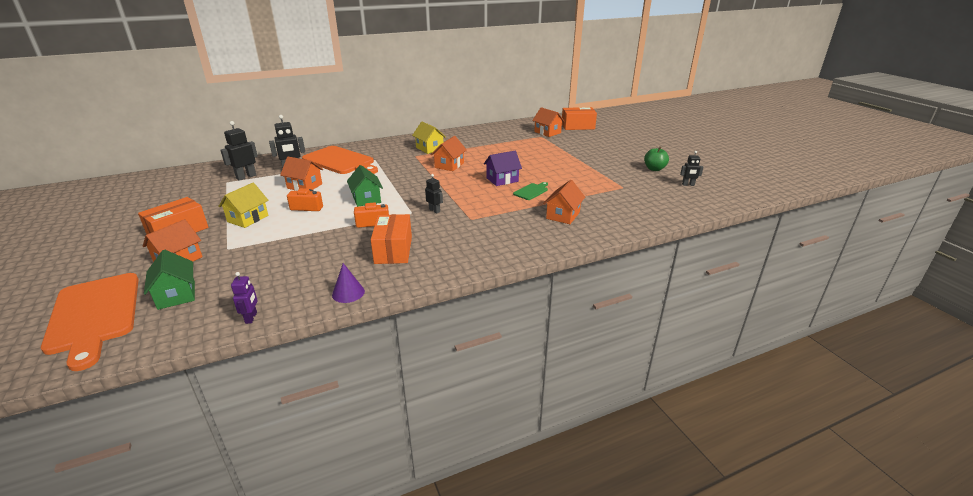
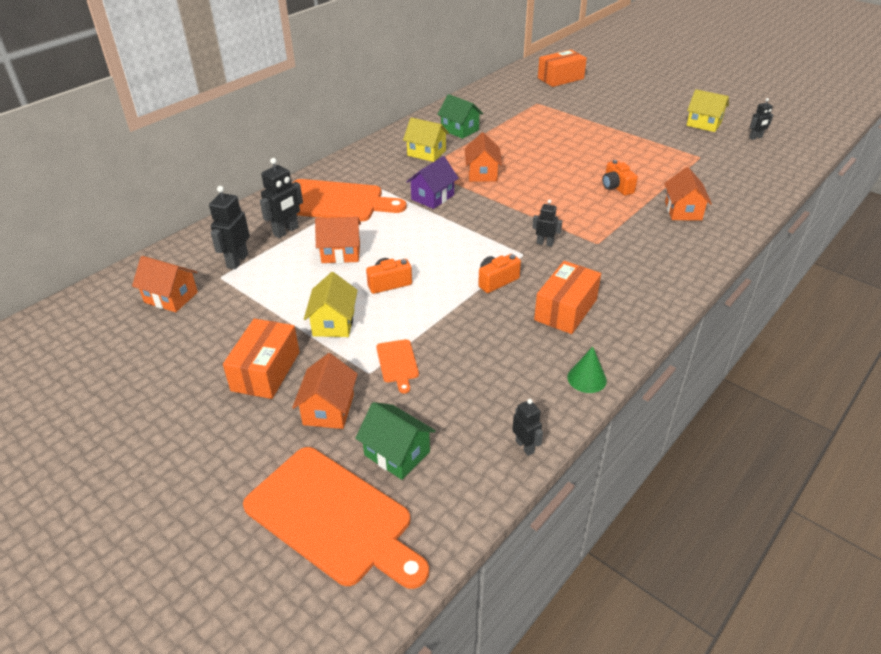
camera: 25 degrees left, 10 degrees up
purple robot [231,272,258,324] -> black robot [512,399,543,456]
purple cone [332,263,365,303] -> green cone [567,347,607,393]
green house [347,165,383,207] -> green house moved to [437,94,483,139]
orange box [371,214,412,264] -> orange box turned 60 degrees clockwise [534,261,601,334]
purple house [484,151,522,186] -> purple house moved to [406,156,459,209]
green cutting board [513,182,548,200] -> orange camera [602,160,638,196]
orange house [532,107,565,137] -> orange house moved to [132,256,198,312]
green apple [644,147,669,171] -> yellow house [686,89,729,132]
none -> orange cutting board [376,339,419,394]

